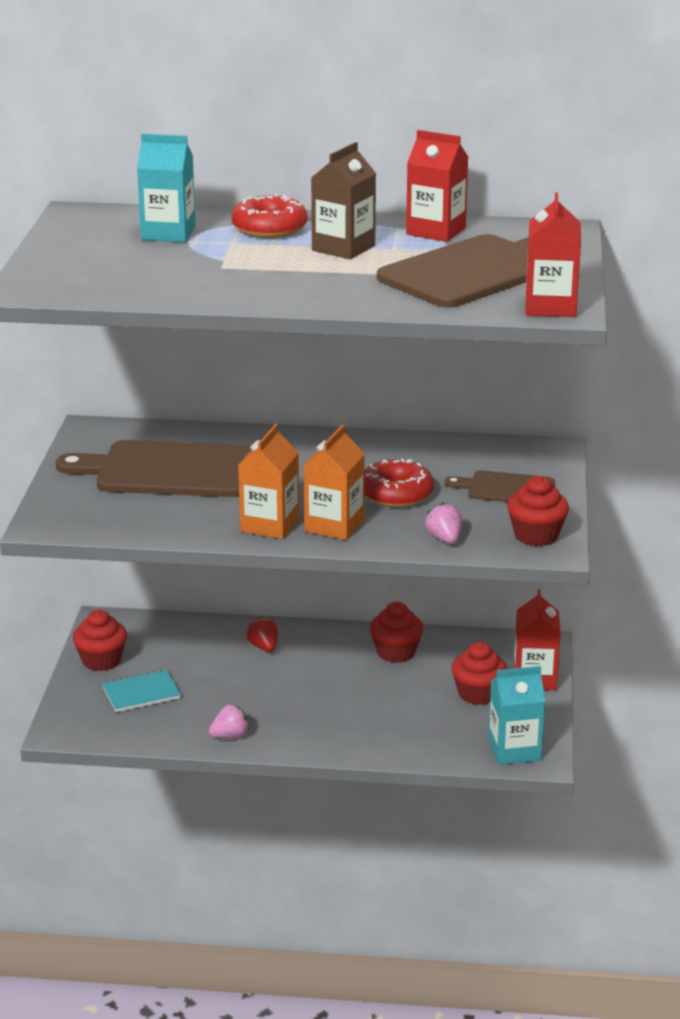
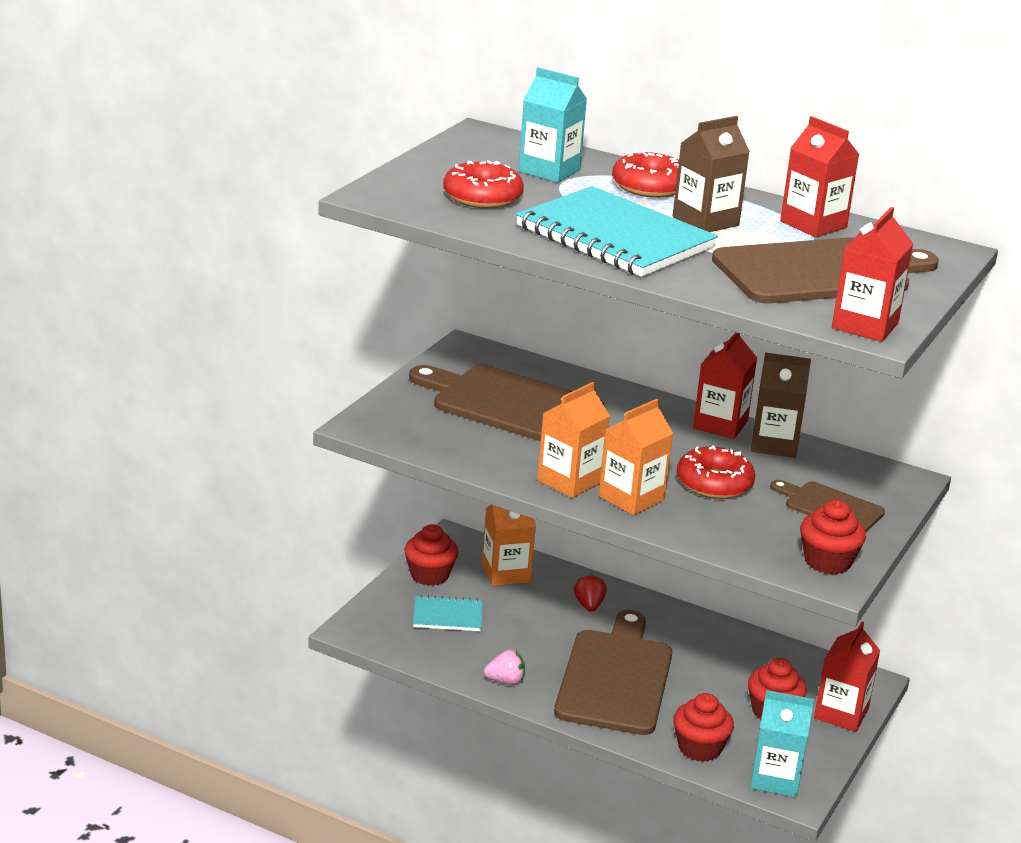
camera: 20 degrees right, 0 degrees up
red cupcake [370,602,423,663] -> red cupcake moved to [673,693,734,762]
pink strawberry [425,503,462,544] -> none
none -> red donut [443,161,524,209]
none -> orange carton [482,505,536,586]
none -> turquoise notebook [516,186,718,277]
none -> brown cutting board [554,610,672,735]
none -> red carton [693,332,757,439]
none -> brown carton [751,352,811,458]

